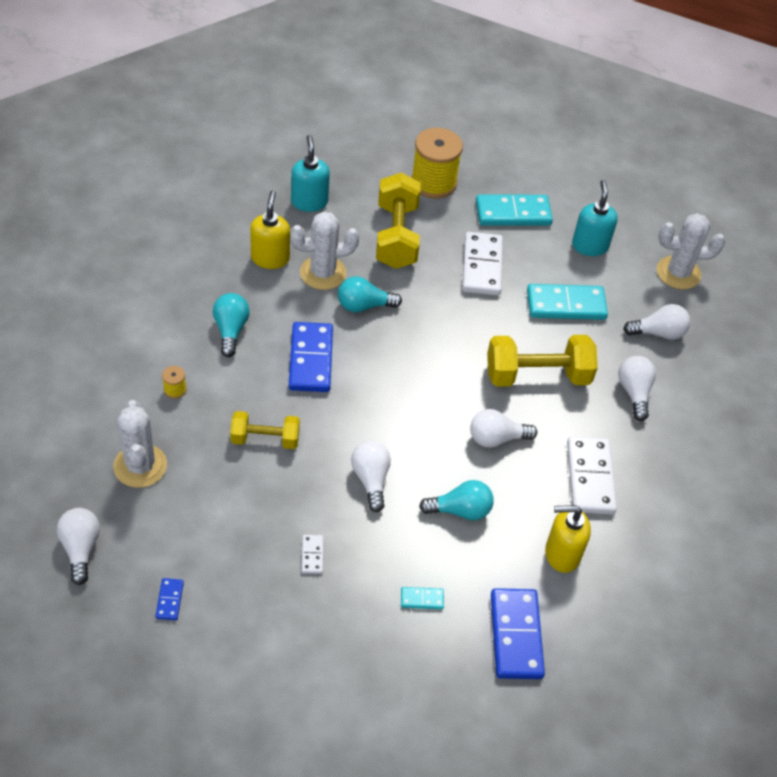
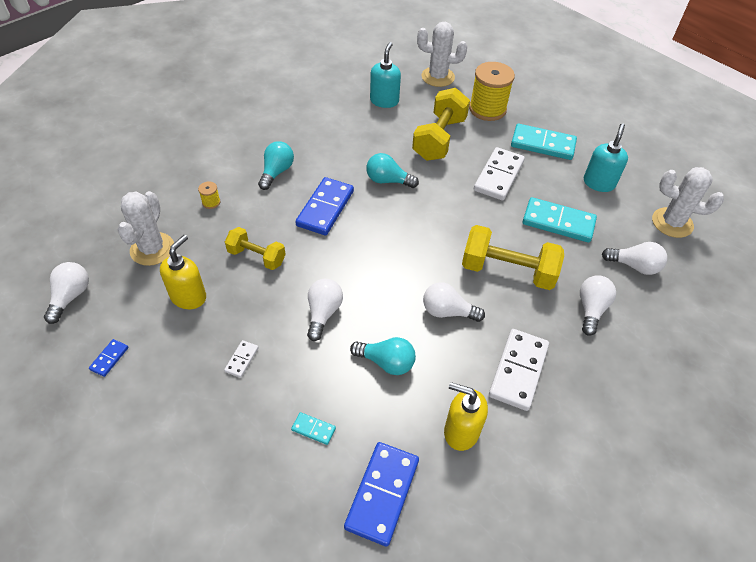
camera: 25 degrees right, 0 degrees up
yellow soap dispenser [250,190,290,269] -> yellow soap dispenser moved to [160,235,206,309]
white cactus [290,211,359,290] -> white cactus moved to [417,22,468,87]

